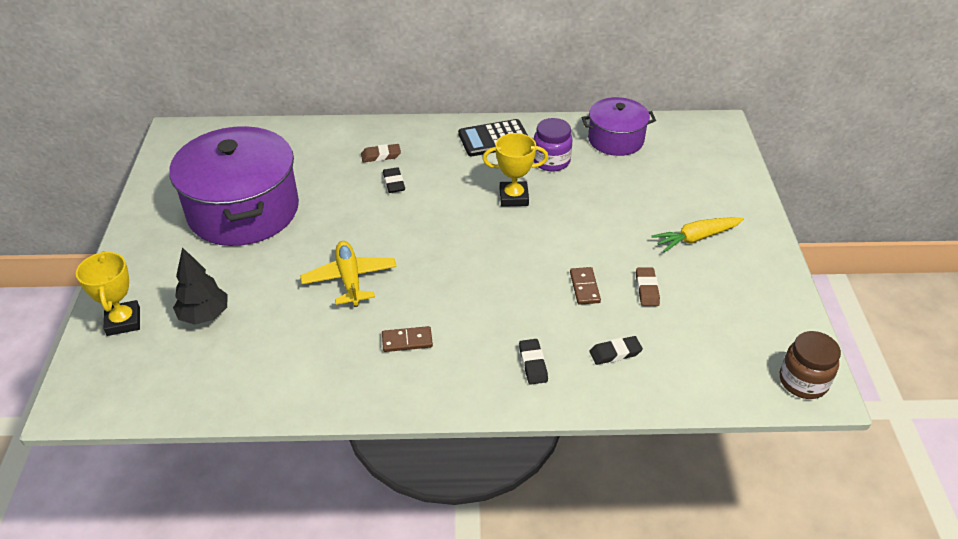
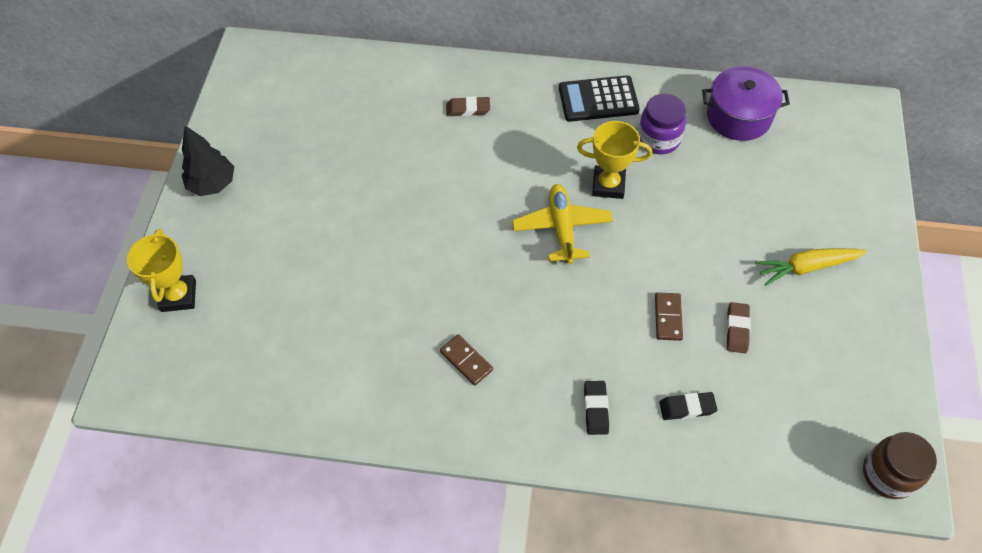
camera: 10 degrees right, 15 degrees up
purple pot [169,126,299,246] -> none
black tree [173,247,228,325] -> black tree moved to [182,125,234,196]
yellow plane [300,241,397,307] -> yellow plane moved to [512,184,613,264]
brown domino [382,326,433,352] -> brown domino turned 45 degrees clockwise [440,334,493,386]
black eraser [383,167,405,193] -> none

